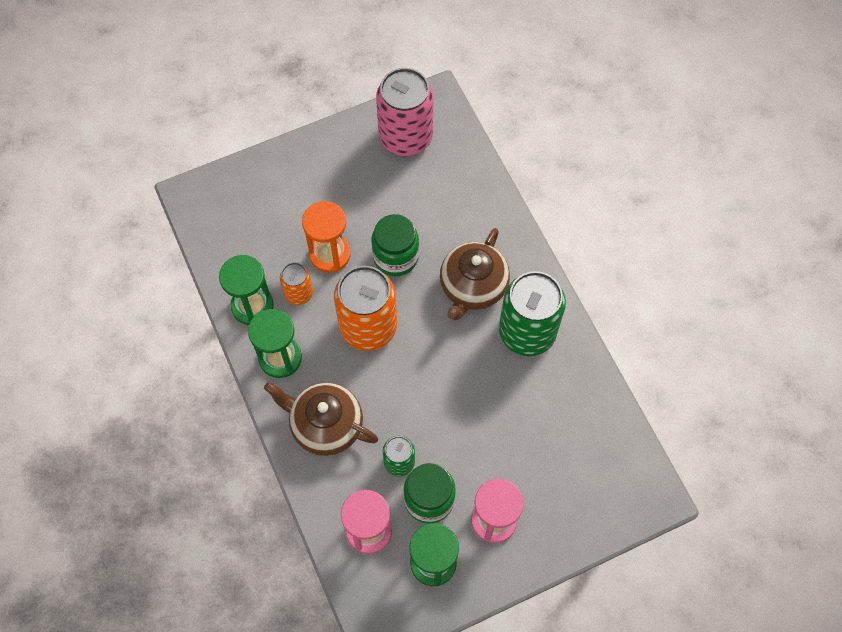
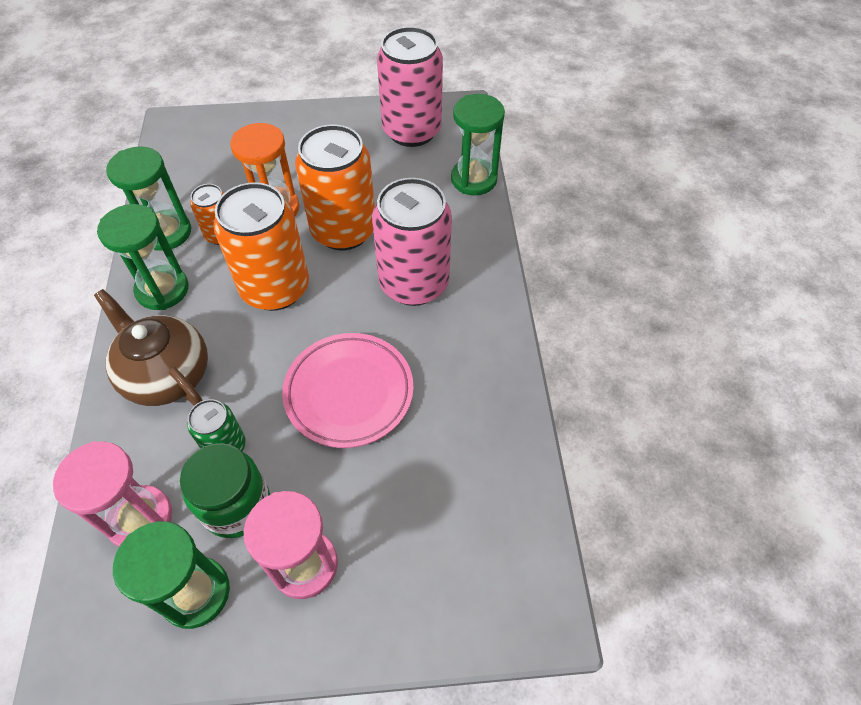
camera: 20 degrees right, 10 degrees down
green jar [371,214,419,276] -> orange can [295,125,375,250]
brown teapot [440,228,510,320] -> pink can [372,178,452,306]
green can [499,271,566,356] -> none
none -> pink plate [282,333,414,448]
none -> green hourglass [451,94,505,196]

